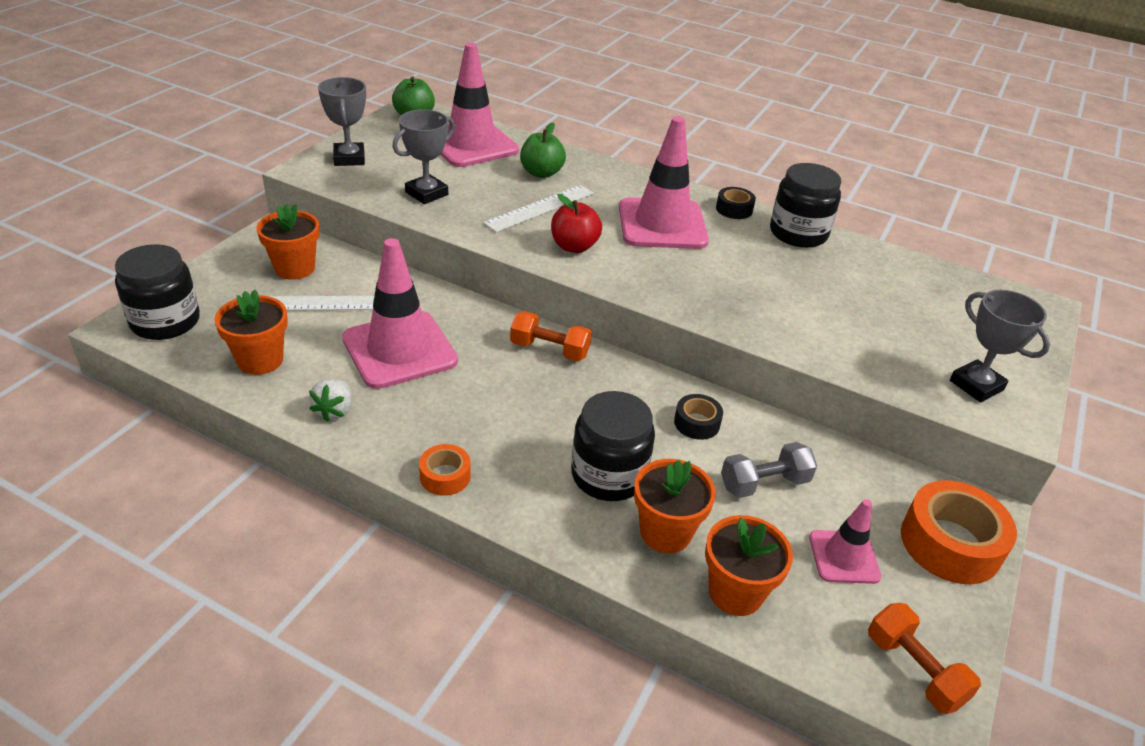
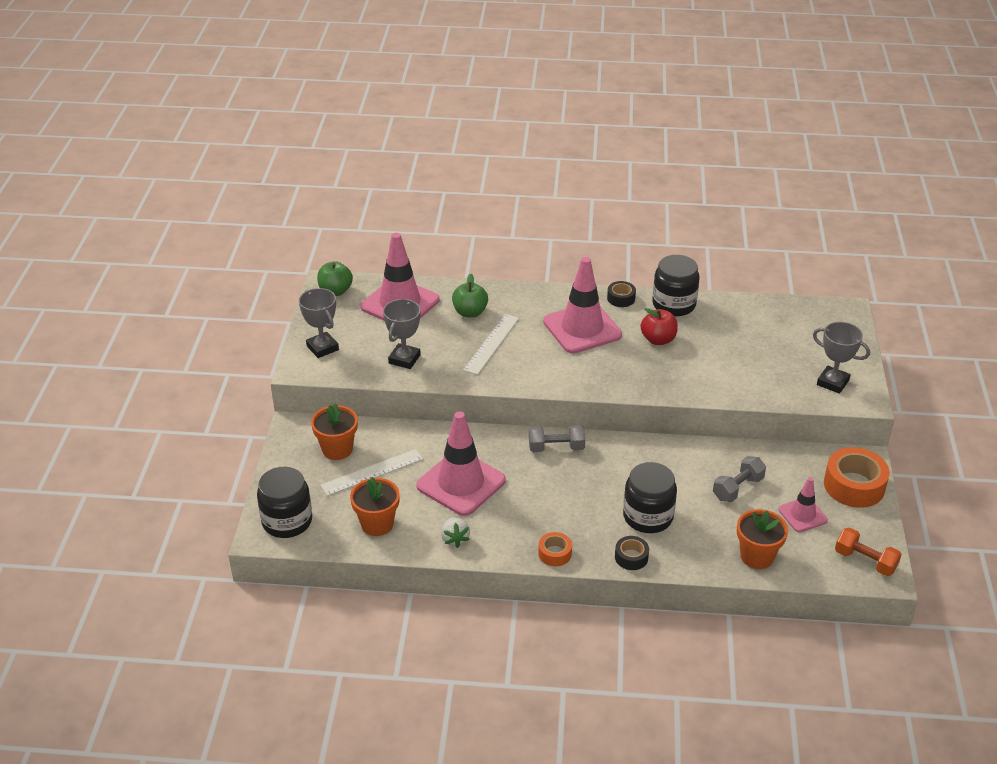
camera: 20 degrees left, 0 degrees up
orange dumbbell [510,311,592,361] -> grey dumbbell [529,425,585,452]
red apple [551,194,602,253] -> red apple moved to [641,308,678,345]
orange flower pot [634,459,716,553] -> none
black tape [674,394,723,440] -> black tape moved to [615,536,649,570]

